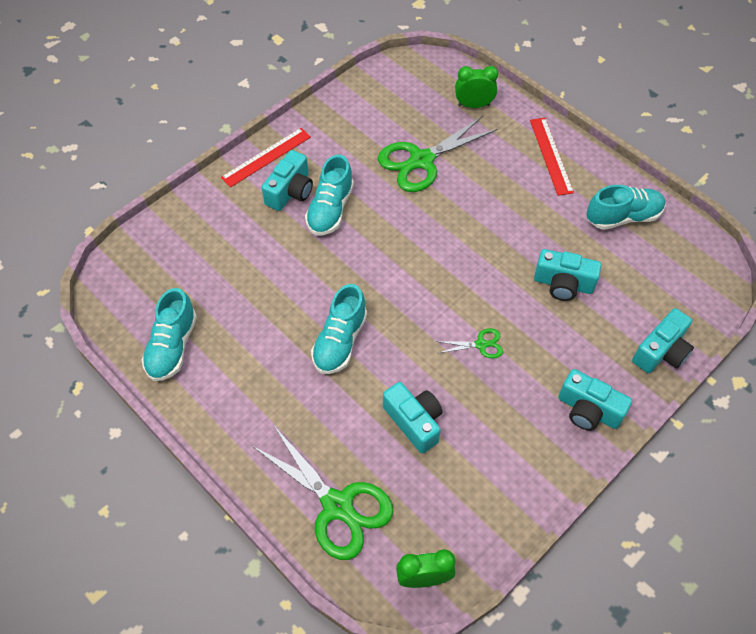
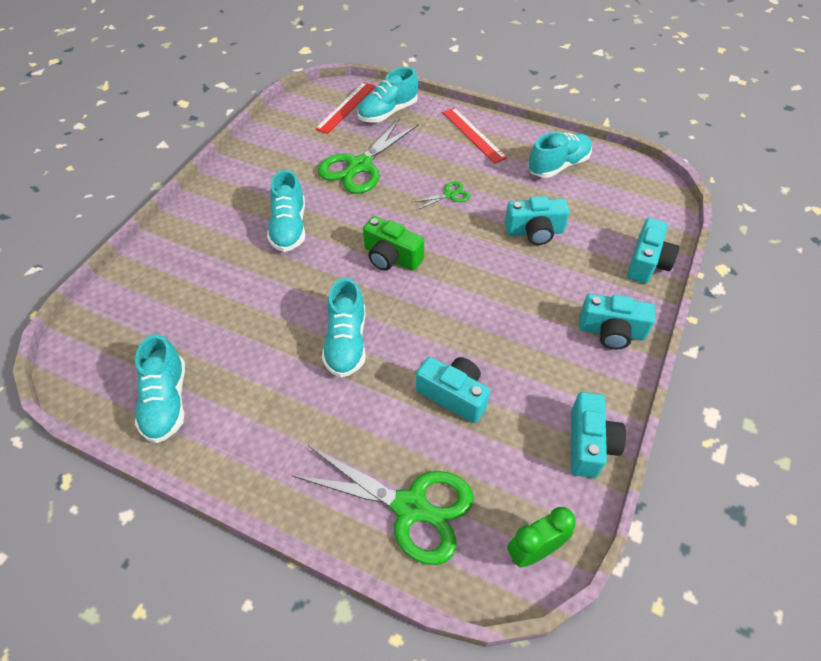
camera: 20 degrees left, 5 degrees down
red ruler [221,128,311,188] -> red ruler moved to [315,82,376,134]
turquoise camera [261,150,313,211] -> turquoise camera moved to [571,392,626,478]
green scissors [436,328,503,359] -> green scissors moved to [413,181,470,210]
green clock [455,66,498,108] -> turquoise shoe [357,67,418,123]
none -> green camera [363,216,424,271]

